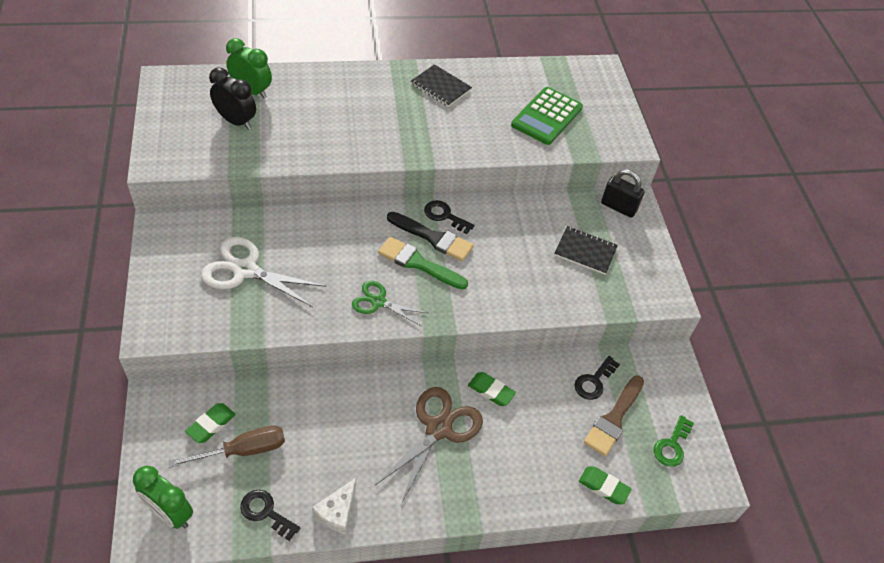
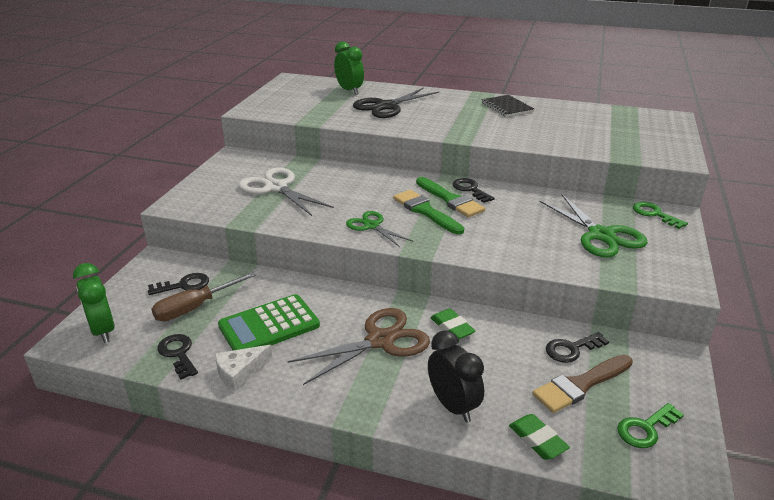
camera: 30 degrees right, 20 degrees down
brown screwdriver [168,425,285,468] -> brown screwdriver turned 135 degrees clockwise [152,272,256,321]
green eraser [185,403,236,443] -> black key [148,273,209,295]
black clock [209,67,256,130] -> black clock moved to [428,330,484,423]
black brush [387,212,474,261] -> green brush [416,177,485,217]
green calculator [511,87,583,145] -> green calculator moved to [218,294,320,350]
black notebook [554,226,618,275] -> green scissors [539,194,648,257]
black padlock [601,169,645,218] -> green key [633,202,688,229]
none -> black scissors [353,87,439,118]

